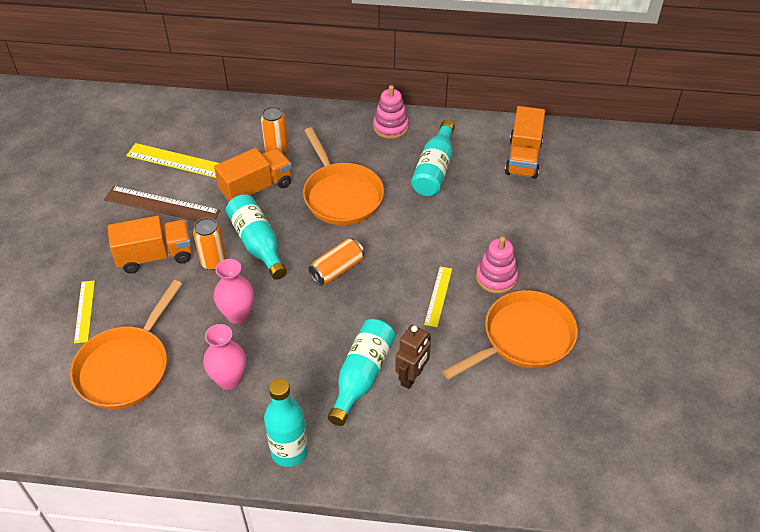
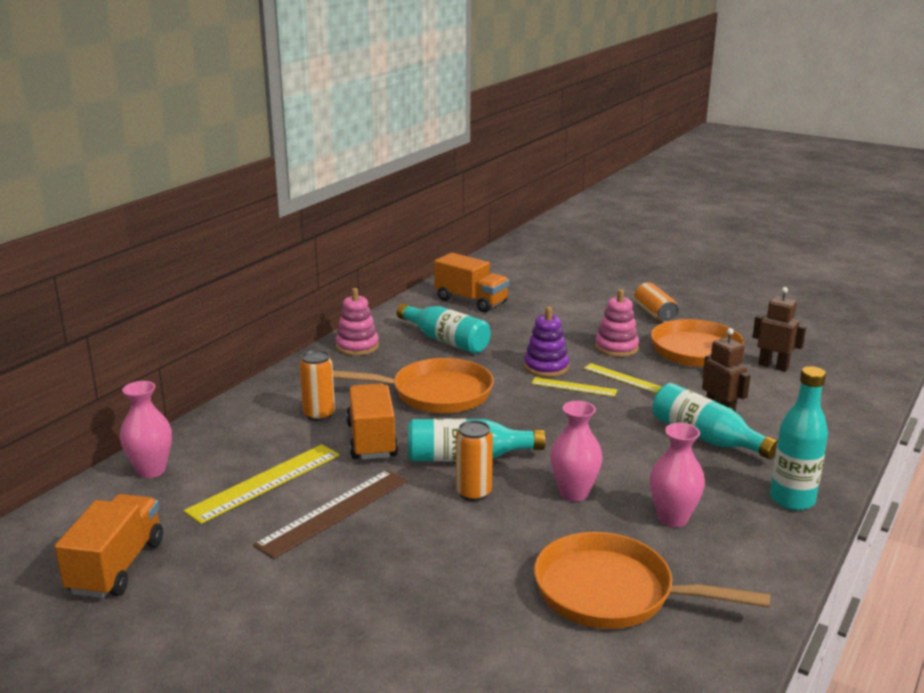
camera: 65 degrees left, 25 degrees down
orange pan [70,280,182,409] -> orange pan turned 150 degrees clockwise [534,532,770,629]
yellow ruler [74,280,95,343] -> yellow ruler moved to [531,377,617,397]
orange truck [108,216,192,274] -> orange truck moved to [55,494,163,598]
orange can [308,239,364,286] -> orange can moved to [634,282,679,322]
none -> pink vase [120,381,172,478]
none -> purple stacking toy [524,307,569,377]
none -> brown robot [753,287,806,371]

